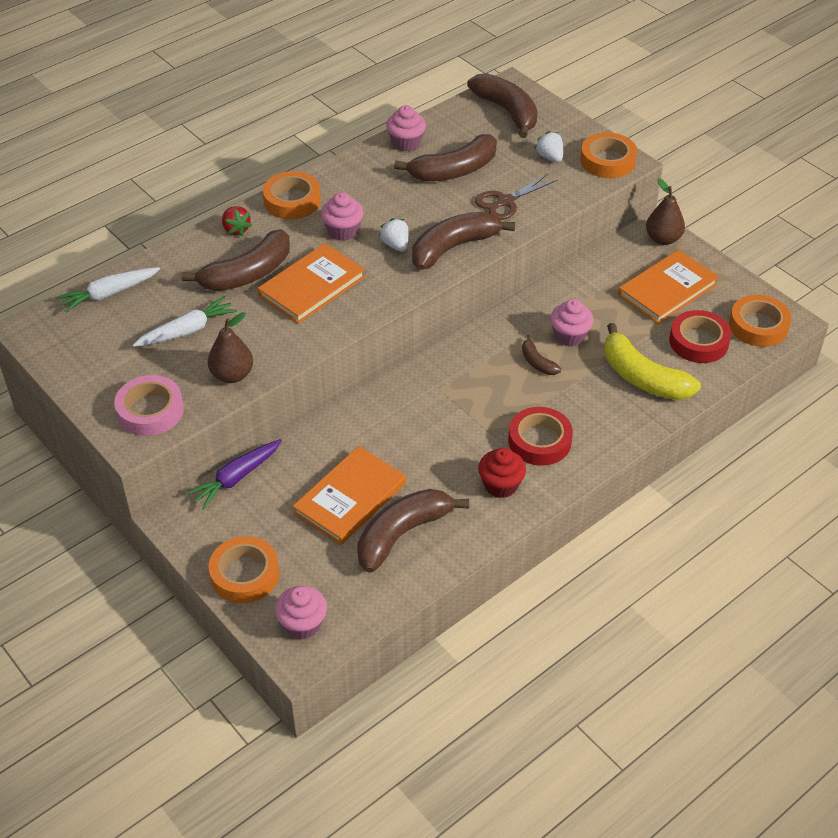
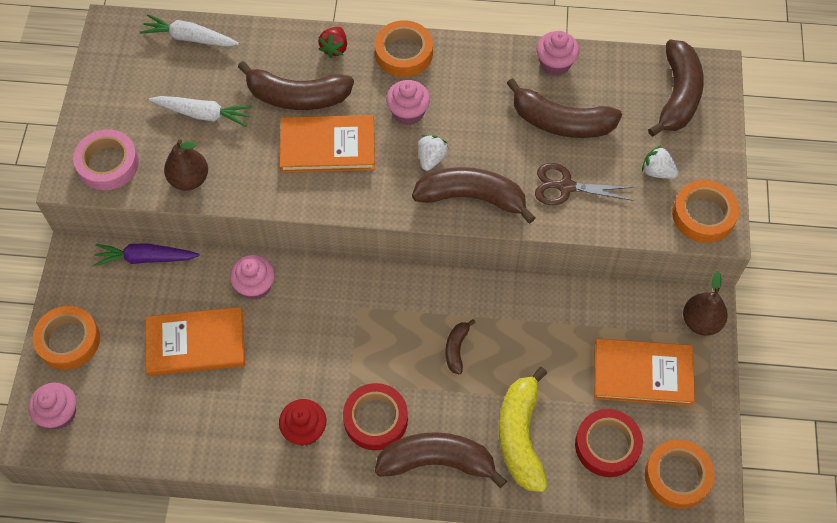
camera: 45 degrees right, 15 degrees up
brown banana [357,489,469,573] -> brown banana moved to [375,432,507,488]
white strawberry [535,131,563,162] -> white strawberry turned 75 degrees counterclockwise [642,145,678,179]
pink cupcake [550,299,594,346] -> pink cupcake moved to [230,255,275,300]

